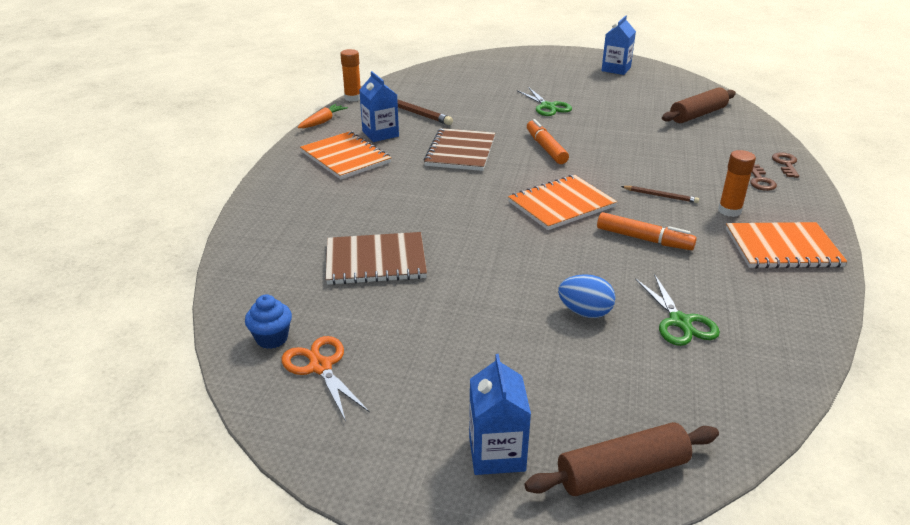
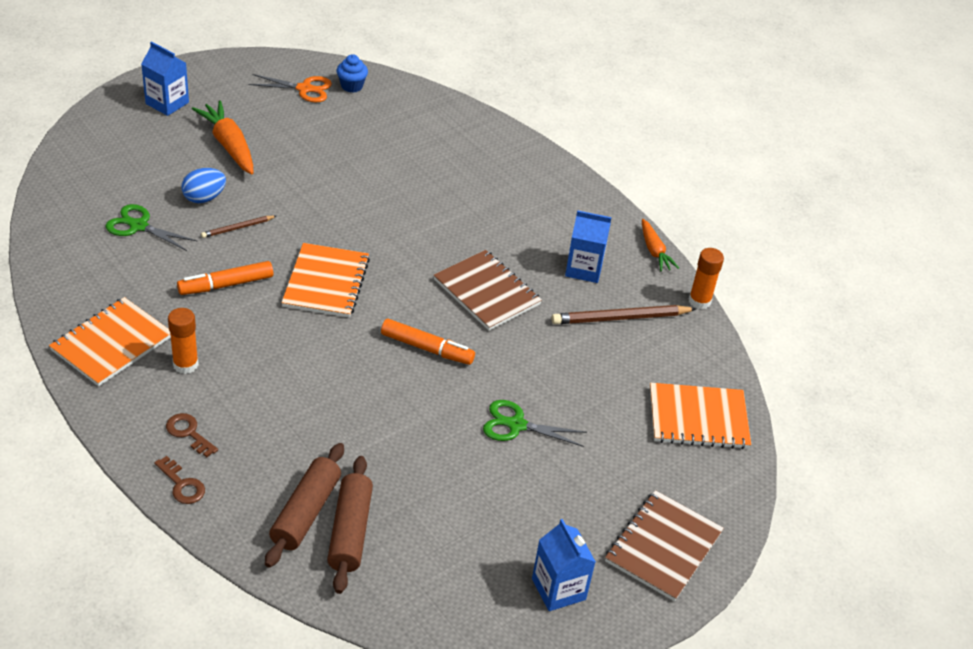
camera: 125 degrees right, 10 degrees up
orange notebook [300,131,391,180] -> orange notebook moved to [650,383,751,449]
brown notebook [326,232,427,285] -> brown notebook moved to [605,490,724,601]
brown rolling pin [524,422,719,496] -> brown rolling pin moved to [265,443,344,568]
brown pencil [621,186,699,203] -> brown pencil moved to [201,216,276,238]
none -> orange carrot [192,100,254,174]

